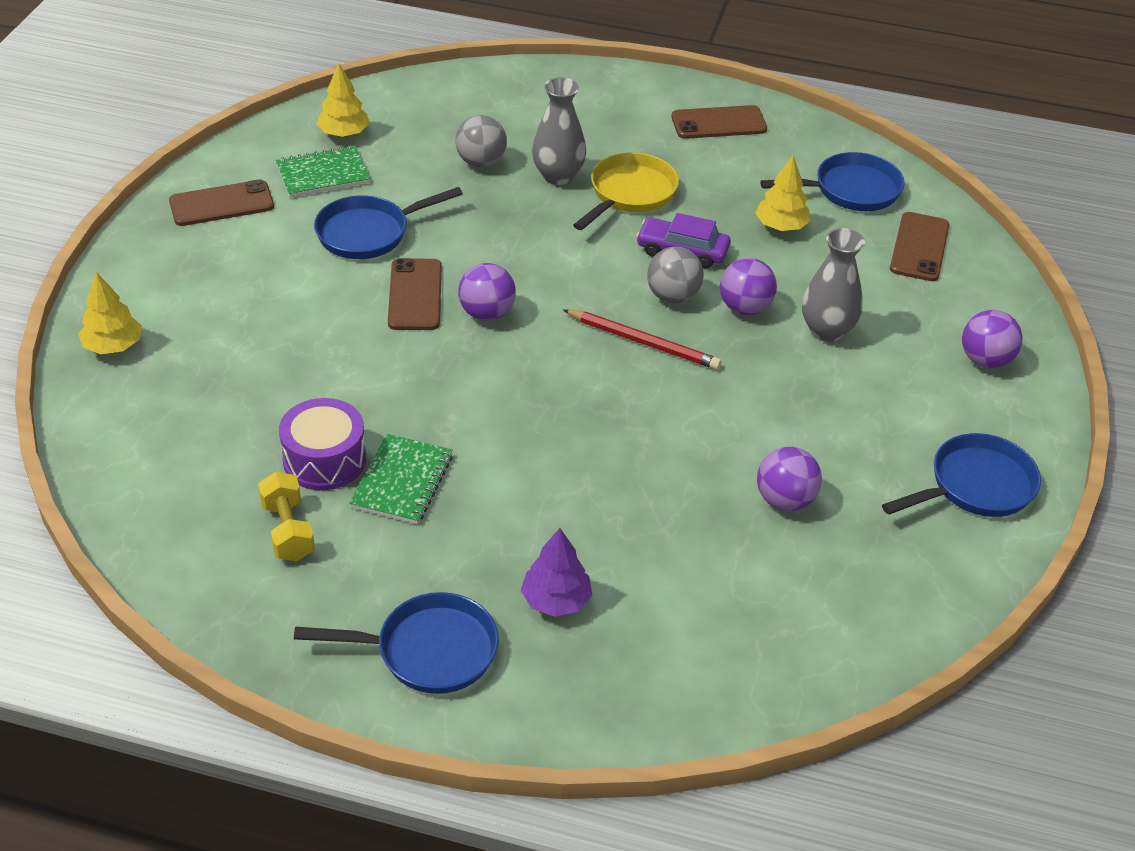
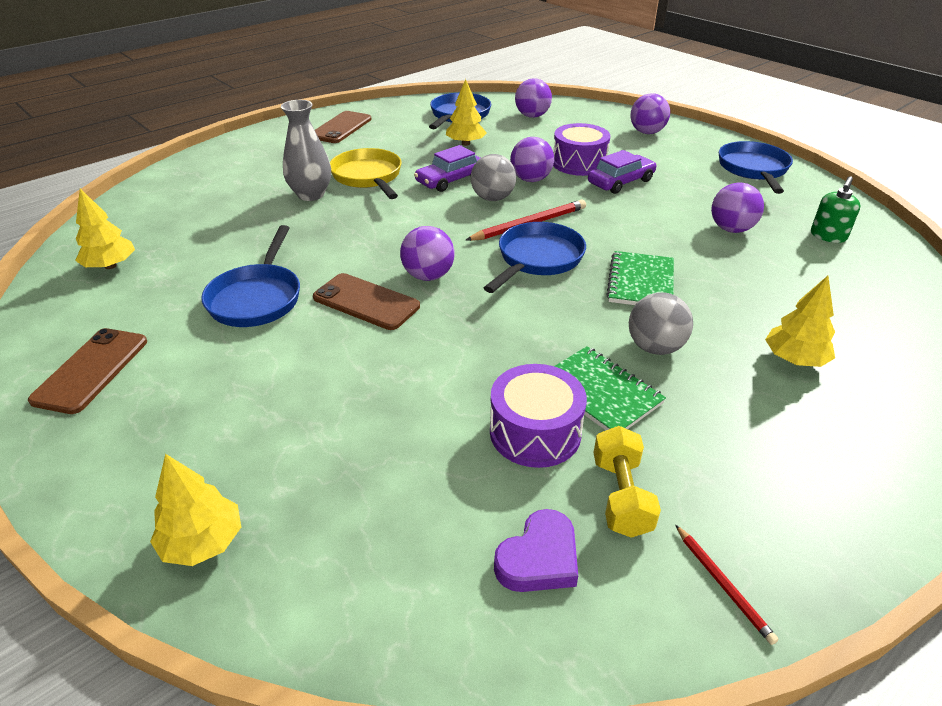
camera: 55 degrees left, 5 degrees down
yellow dumbbell [258,471,315,561] -> yellow dumbbell turned 75 degrees clockwise [594,426,661,538]
green notebook [276,145,370,198] -> green notebook moved to [606,251,674,305]
blue pan [294,592,499,694] -> blue pan moved to [484,222,586,293]
grey ball [455,115,507,167] -> grey ball moved to [629,293,693,355]
purple tree [521,528,592,617] -> yellow tree [765,276,835,367]
grey vase [802,228,865,342] -> purple drum [553,123,610,176]
brown phone [890,212,949,281] -> purple ball [515,78,552,118]
none -> purple heart [494,509,578,592]
none -> purple car [588,150,657,194]
none -> red pencil [676,525,779,645]
none -> green soap dispenser [811,176,860,243]

